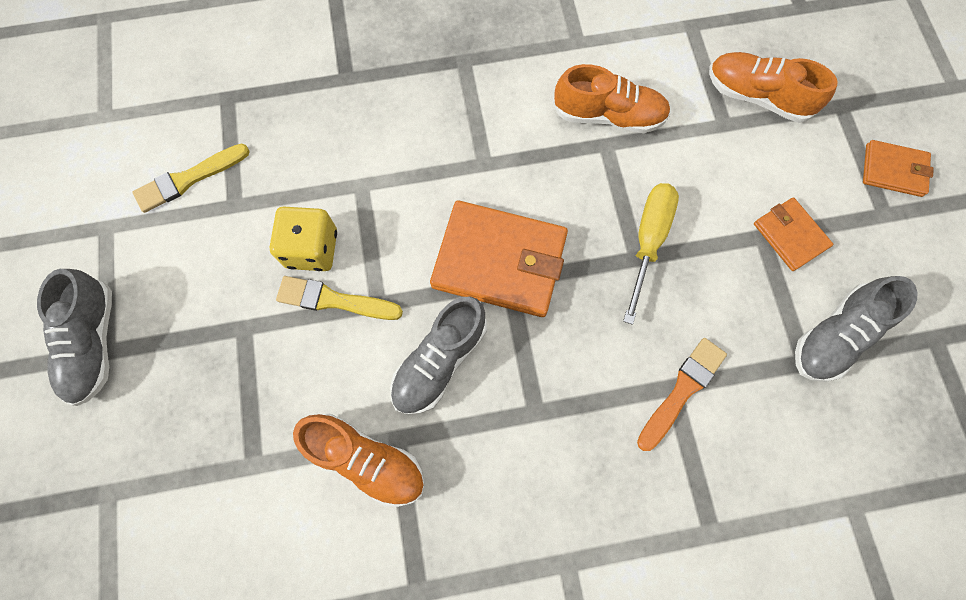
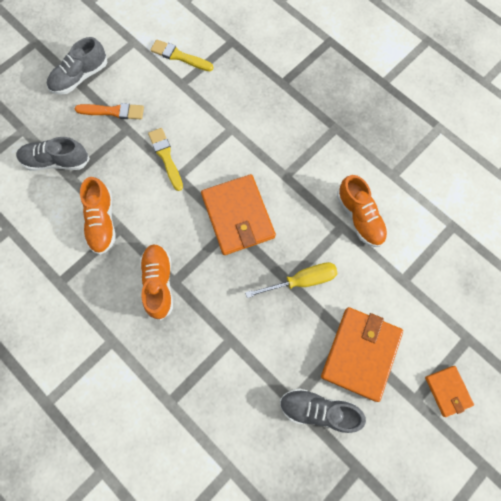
camera: 55 degrees right, 0 degrees up
yellow dice [270,206,337,271] -> none
grey shoe [390,297,487,414] -> grey shoe moved to [16,137,90,171]
orange brush [637,338,727,451] -> orange brush moved to [75,103,144,119]
orange shoe [709,52,838,123] -> orange shoe moved to [140,244,173,320]
orange wallet [754,197,833,271] -> orange wallet [321,307,403,402], size x1.88

